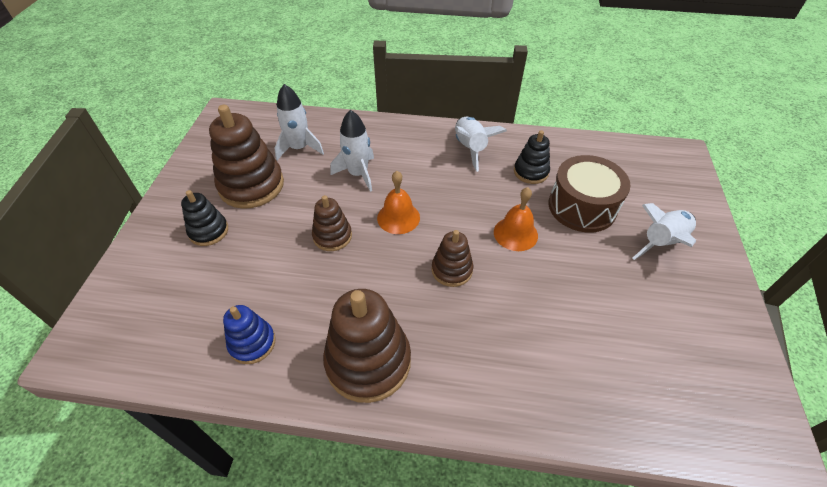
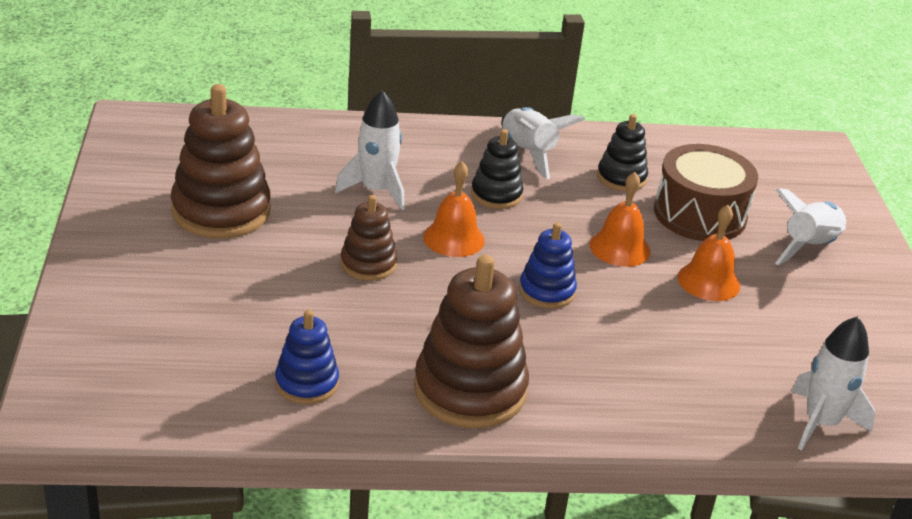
camera: 15 degrees left, 15 degrees down
black stacking toy [181,190,228,246] -> black stacking toy moved to [471,129,523,209]
white rocket [274,84,324,160] -> white rocket moved to [792,316,875,450]
brown stacking toy [432,230,473,287] -> blue stacking toy [519,222,577,309]
none -> orange bell [678,205,740,301]

